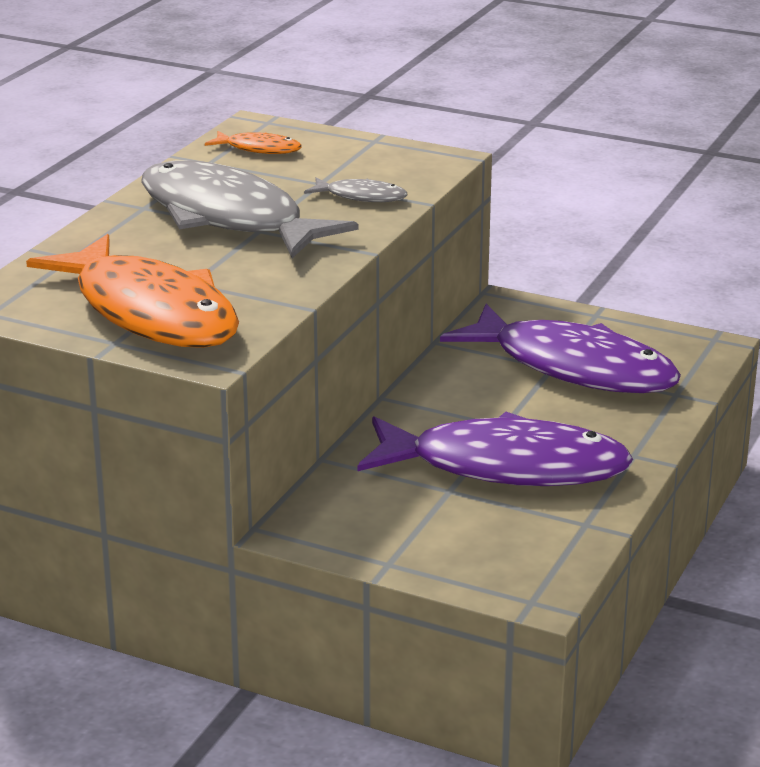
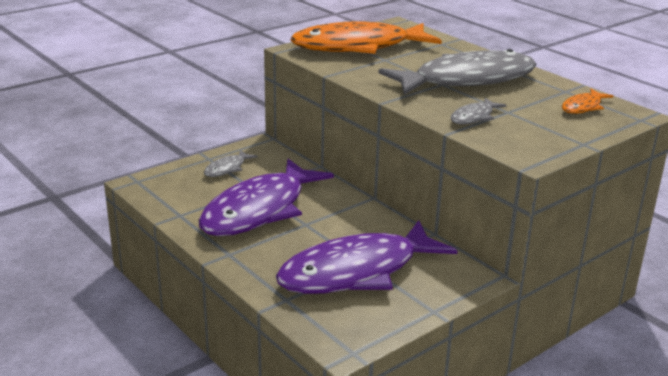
camera: 115 degrees right, 0 degrees up
none -> grey fish [204,149,258,177]

